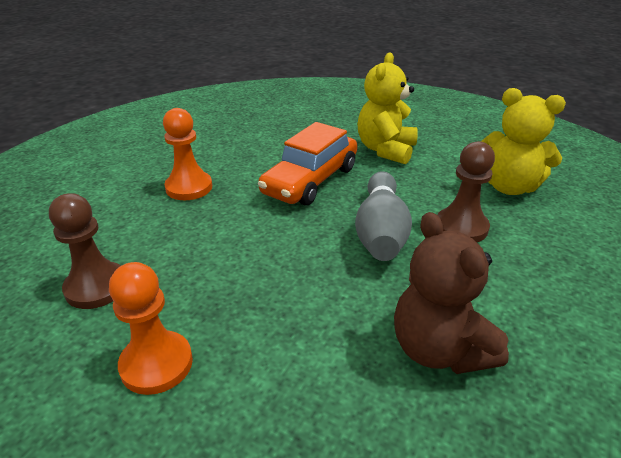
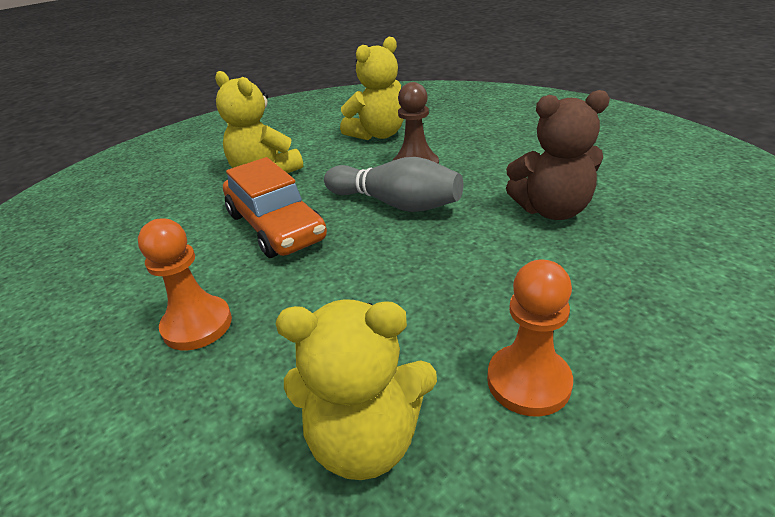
camera: 65 degrees left, 0 degrees up
brown pawn [49,193,121,309] -> yellow teddy bear [275,299,437,480]

